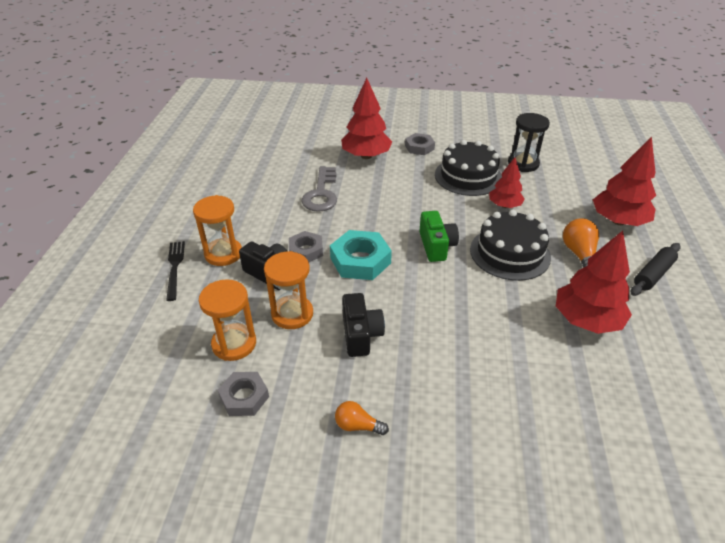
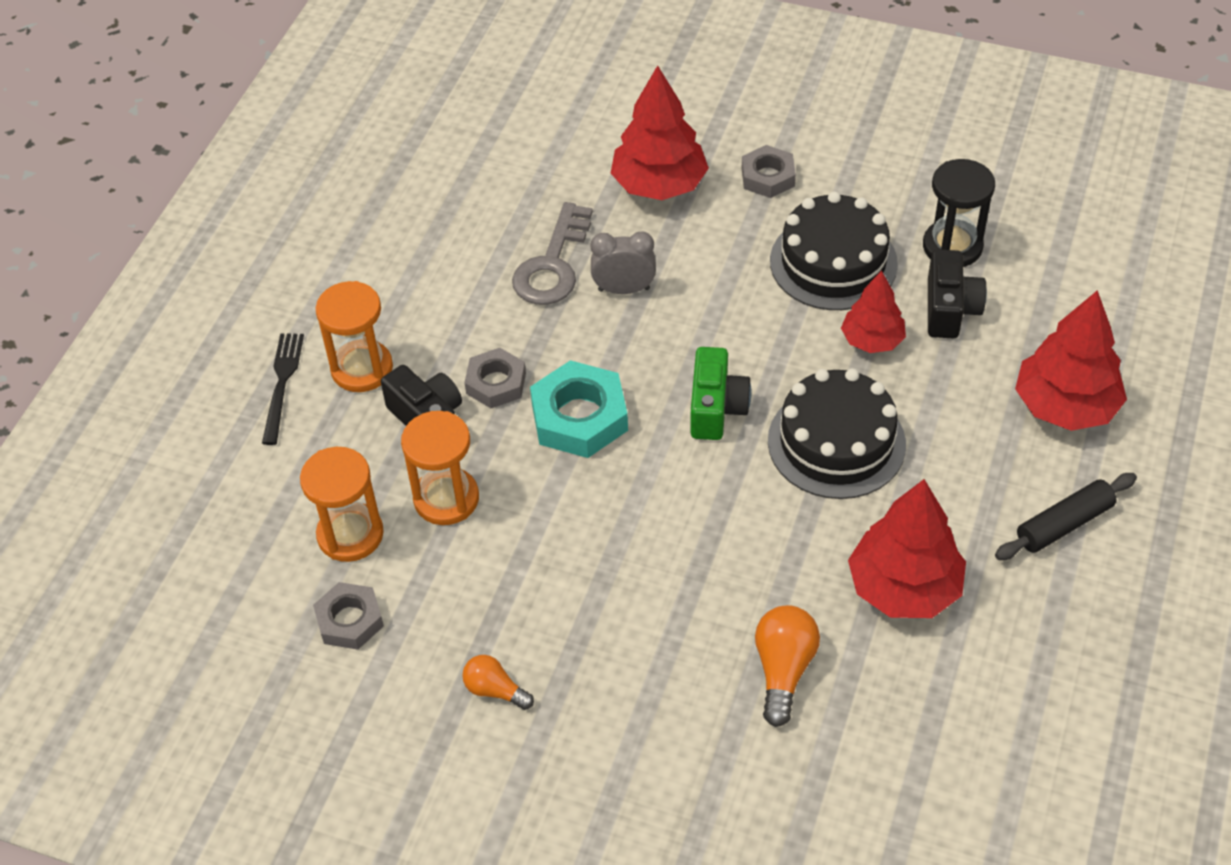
camera: 15 degrees right, 10 degrees up
black camera [342,293,385,357] -> black camera moved to [928,249,987,338]
orange light bulb [563,218,599,268] -> orange light bulb moved to [755,605,820,727]
none -> grey clock [591,231,656,294]

